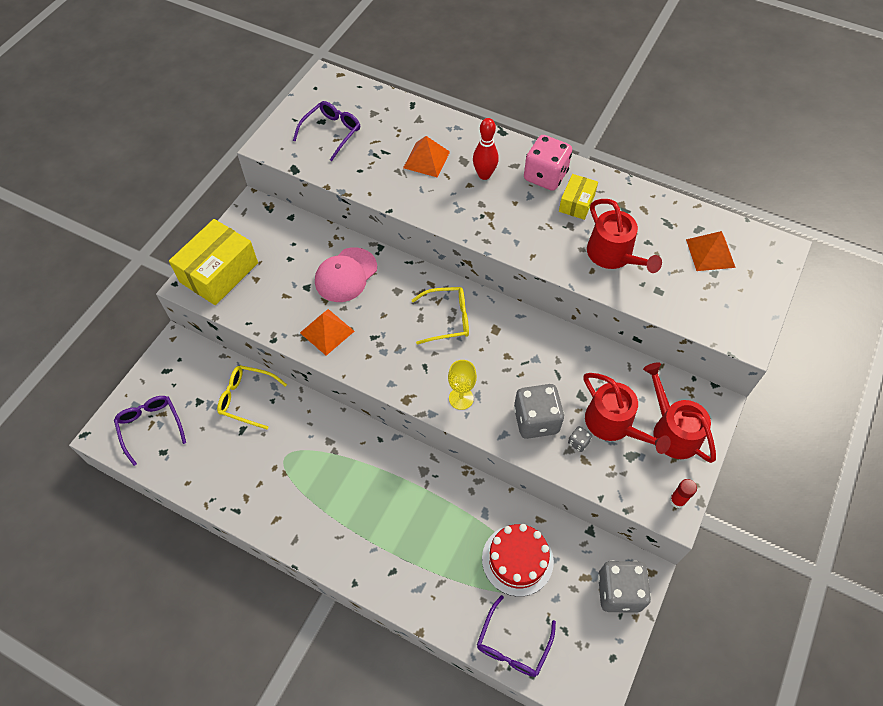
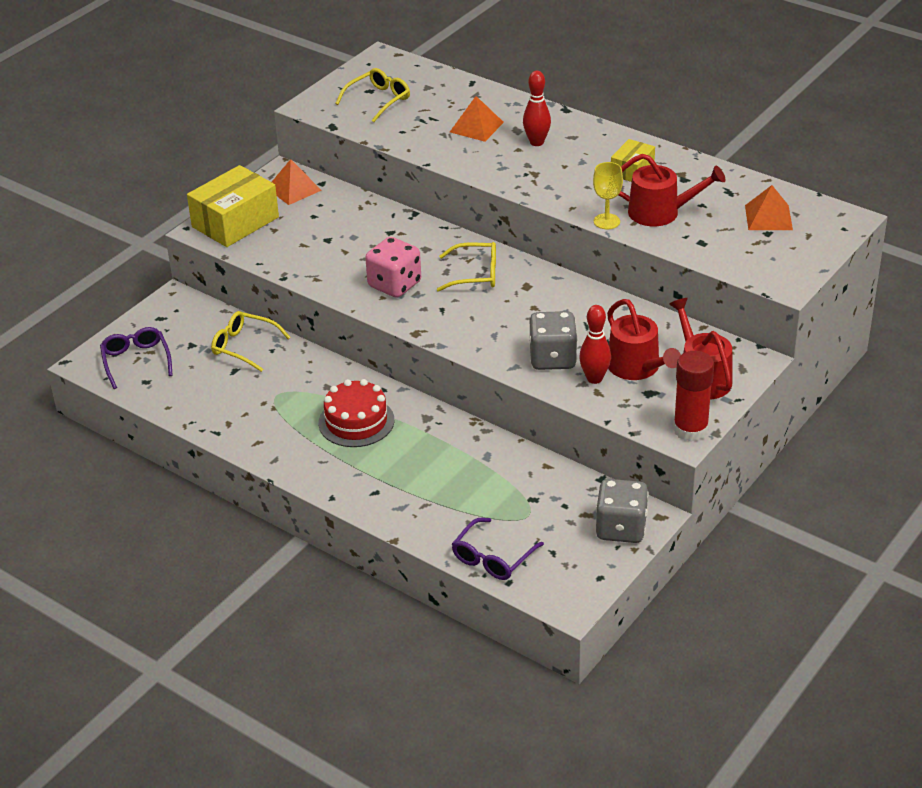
camera: 10 degrees right, 20 degrees down
purple glasses [293,101,360,161] -> yellow glasses [335,68,410,122]
orange pyramid [300,309,354,356] -> orange pyramid moved to [272,159,322,205]
pink cap [315,247,377,302] -> none
yellow goblet [448,360,477,410] -> yellow goblet moved to [593,162,623,229]
red cake [482,524,554,597] -> red cake moved to [319,379,394,447]
pink dice [524,135,572,191] -> pink dice moved to [365,237,421,298]
grey dice [568,426,592,452] -> red bowling pin [579,305,611,384]
red watering can [587,199,662,273] -> red watering can turned 60 degrees counterclockwise [619,154,726,226]
red glue stick [670,479,697,508] -> red glue stick [673,351,714,442], size x1.99

